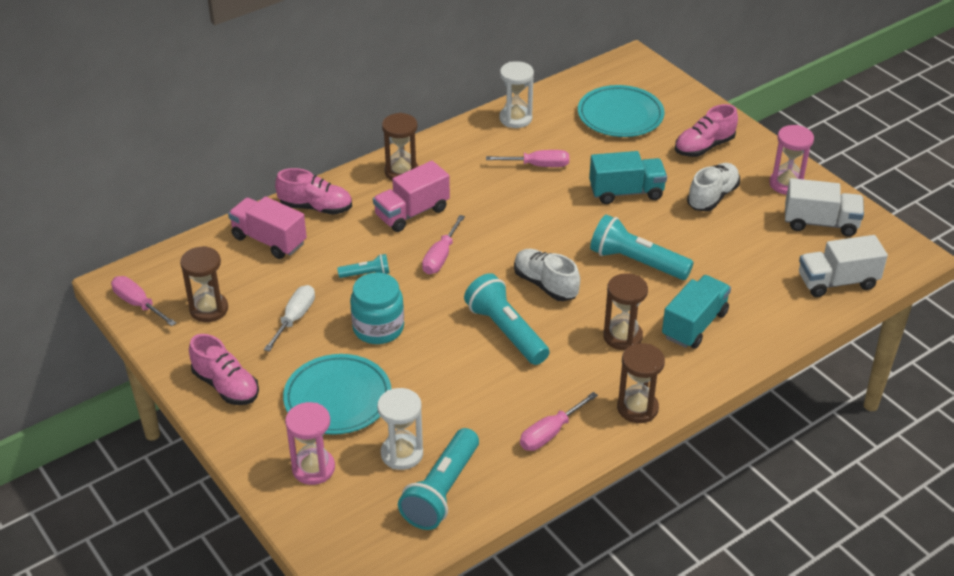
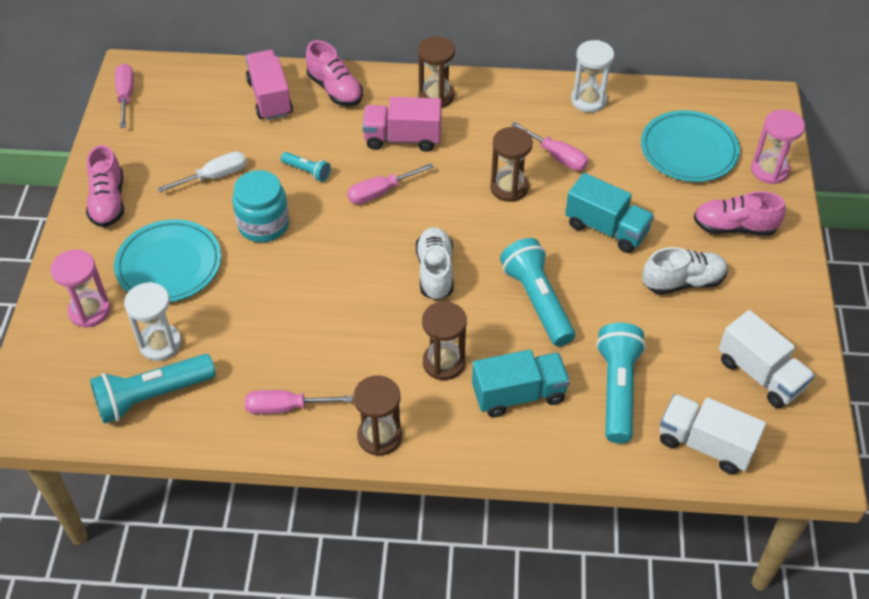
camera: 40 degrees right, 10 degrees up
brown hourglass [180,246,228,322] -> brown hourglass moved to [490,127,533,202]
turquoise flashlight [464,273,549,365] -> turquoise flashlight moved to [596,323,646,443]
pink hourglass [769,125,814,195] -> pink hourglass moved to [751,109,805,184]

